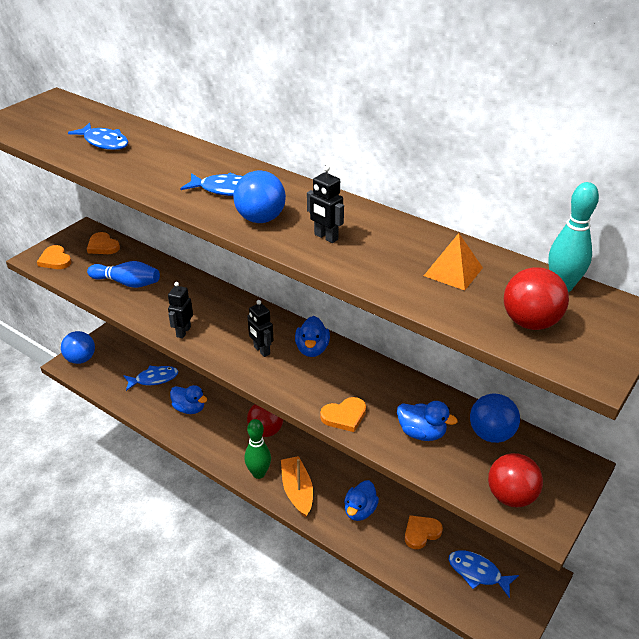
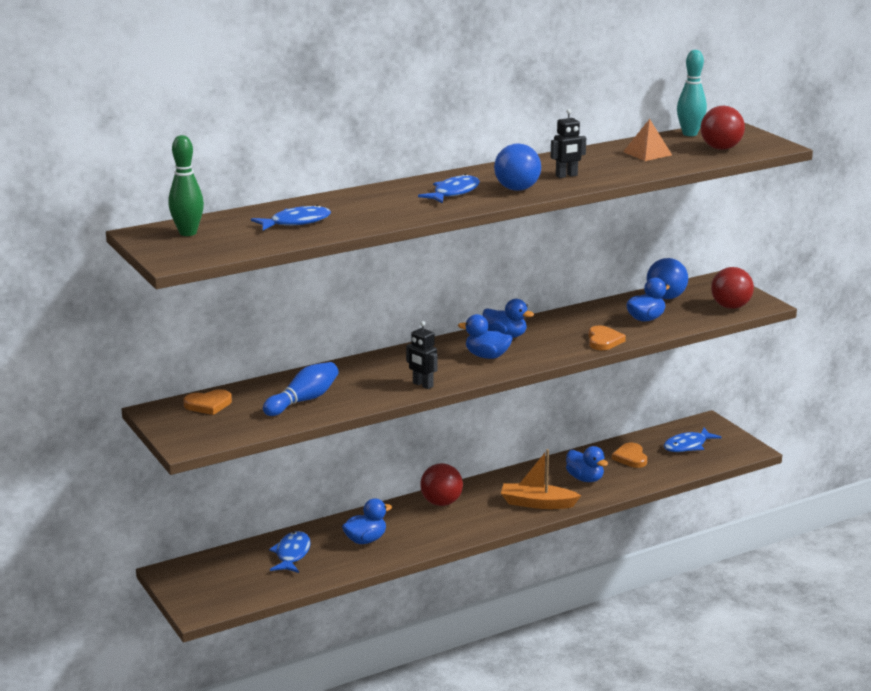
camera: 65 degrees left, 15 degrees down
orange heart [37,245,72,269] -> none
blue ball [61,331,95,364] -> none
green bowling pin [244,419,271,479] -> green bowling pin moved to [168,135,204,236]
black robot [247,300,273,357] -> blue duck [458,314,513,359]

